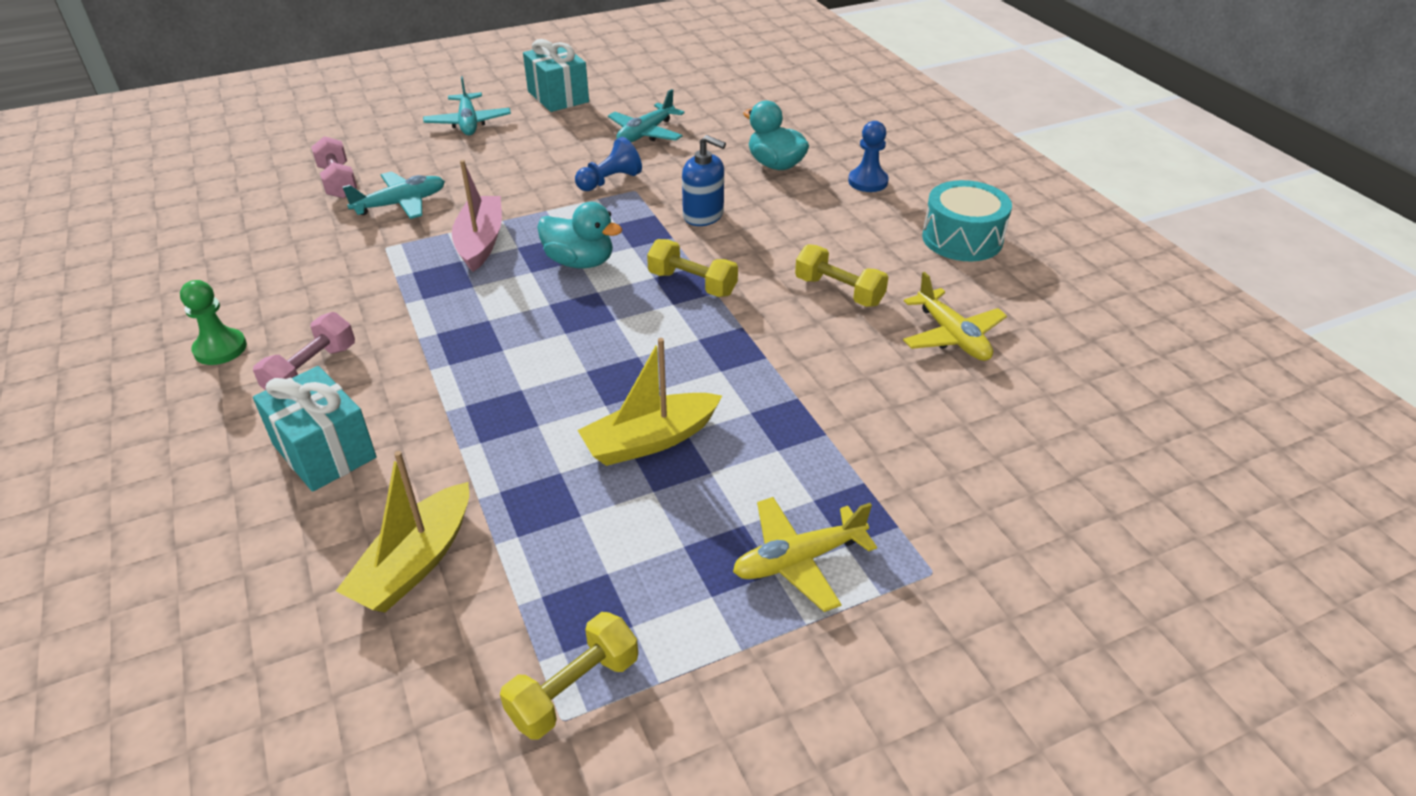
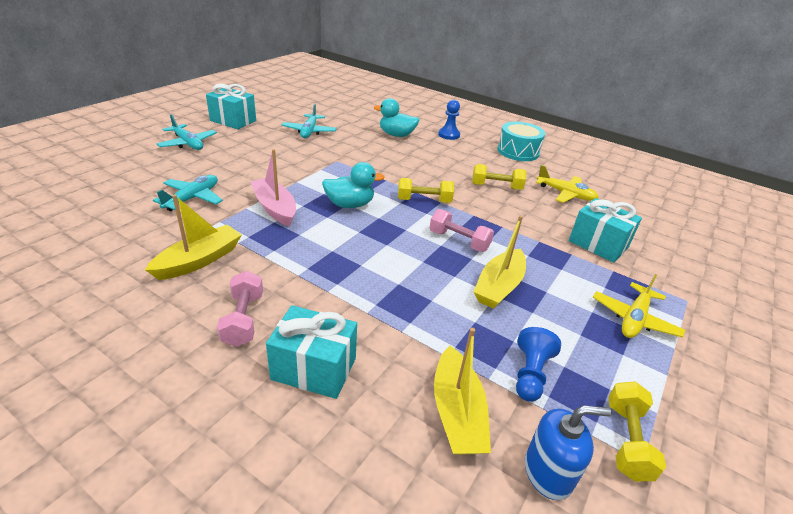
camera: 35 degrees left, 5 degrees down
green pawn [180,280,247,365] -> none
pink dumbbell [311,136,357,199] -> pink dumbbell moved to [430,209,494,252]
blue pawn [575,137,642,191] -> blue pawn moved to [516,327,561,402]
blue soap dispenser [682,135,726,226] -> blue soap dispenser moved to [525,405,611,500]
none -> yellow boat [145,194,242,280]
none -> turquoise gift [569,198,642,263]

